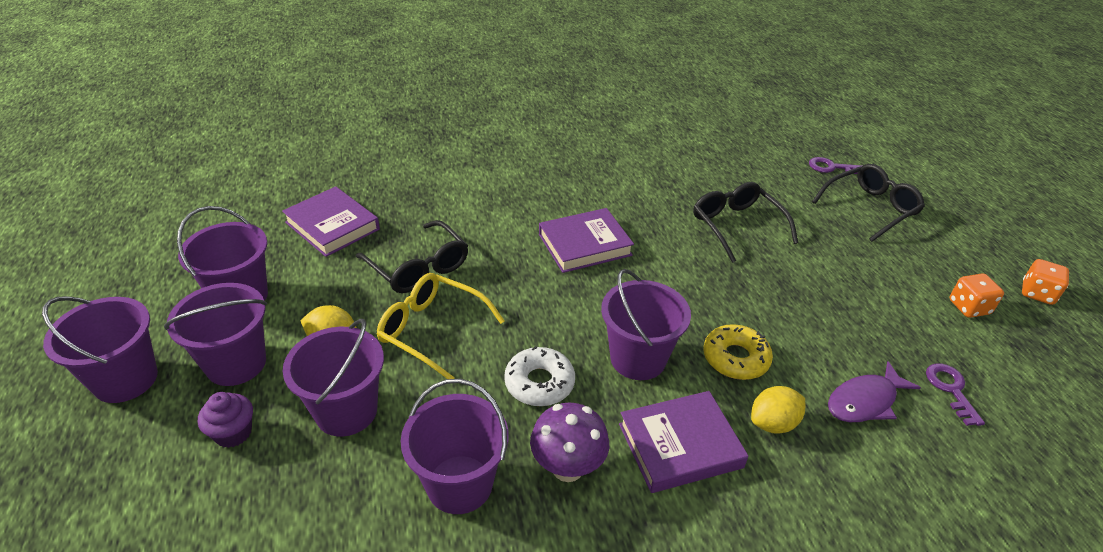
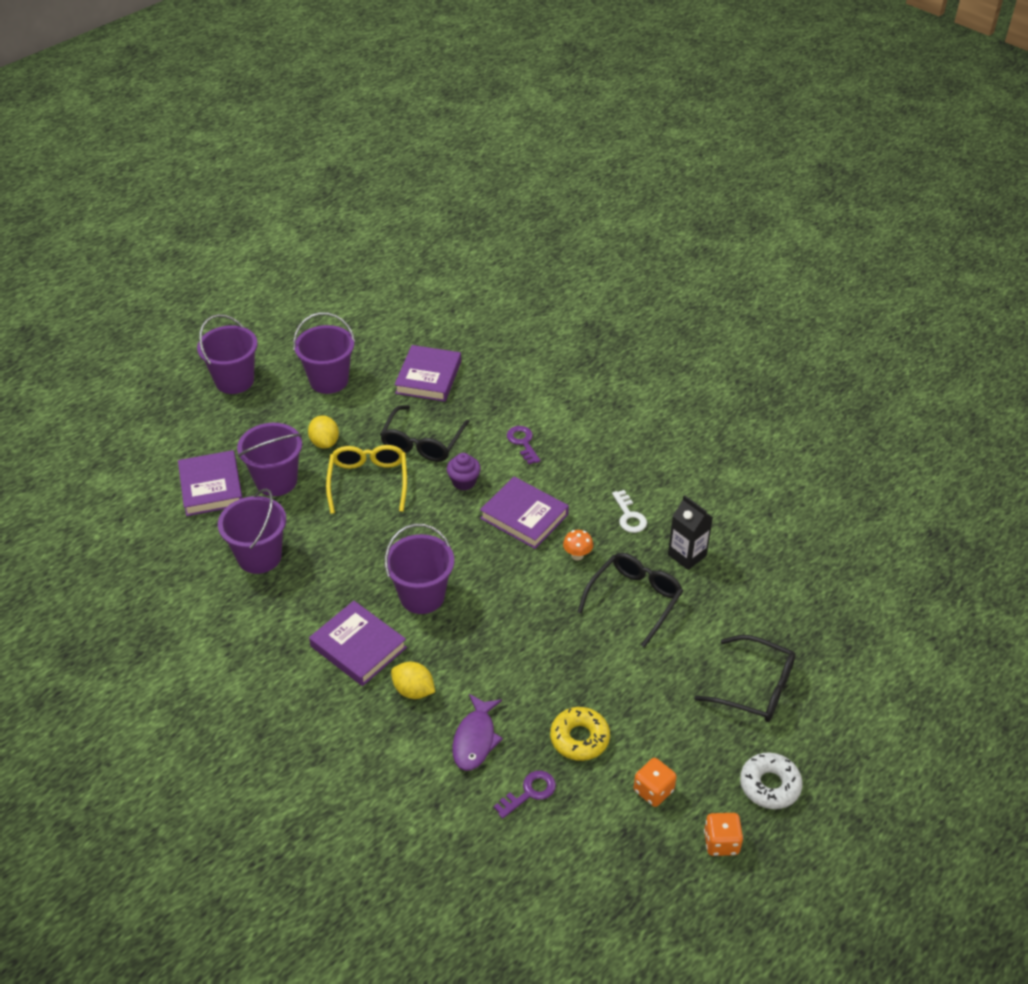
camera: 60 degrees right, 5 degrees up
purple bucket [164,283,267,386] -> none
purple cupcake [198,392,253,448] -> purple cupcake moved to [447,453,481,490]
white donut [504,346,575,406] -> white donut moved to [740,752,803,809]
purple mushroom [530,403,609,482] -> none
yellow donut [703,324,773,380] -> yellow donut moved to [550,707,610,761]
purple key [809,157,862,174] -> purple key moved to [507,426,541,464]
purple fish [828,361,921,422] -> purple fish turned 105 degrees counterclockwise [452,694,503,771]
none -> purple book [178,450,242,516]
none -> orange mushroom [563,530,593,561]
none -> white key [612,490,647,533]
none -> black carton [668,495,713,570]

